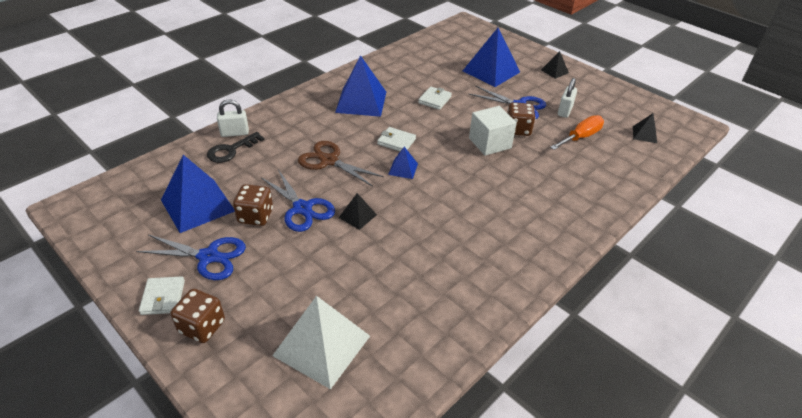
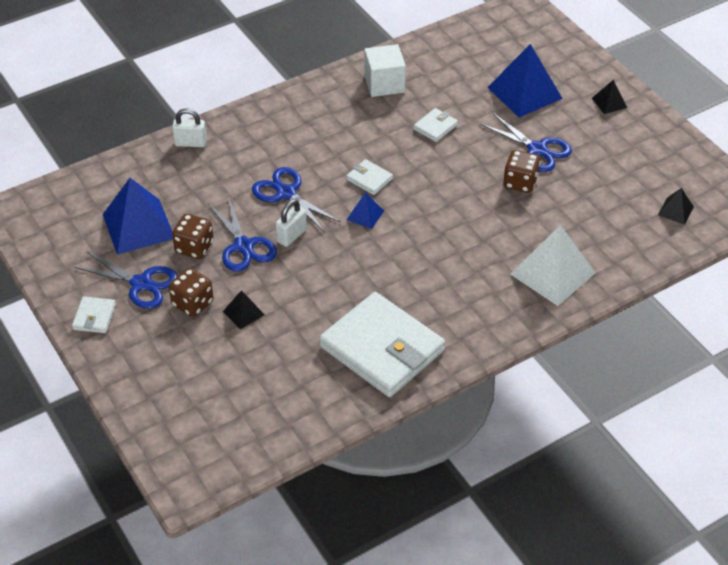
camera: 15 degrees right, 5 degrees up
brown dice [170,289,225,343] -> brown dice moved to [169,268,213,317]
black key [207,132,265,163] -> none
white pyramid [272,296,370,389] -> white pyramid moved to [510,225,596,306]
brown scissors [298,141,384,187] -> blue scissors [252,167,340,231]
blue pyramid [335,55,386,117] -> none
black pyramid [339,193,377,230] -> black pyramid moved to [223,290,265,329]
white cube [469,106,517,156] -> white cube moved to [364,44,406,97]
orange screwdriver [550,115,604,150] -> none
white padlock [558,78,577,118] -> white padlock moved to [275,199,307,247]
none -> white wallet [319,292,445,397]

